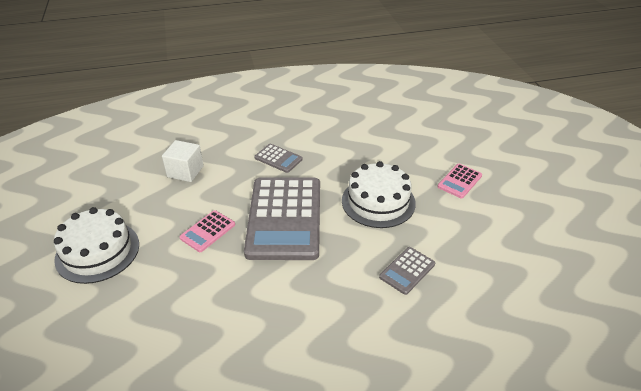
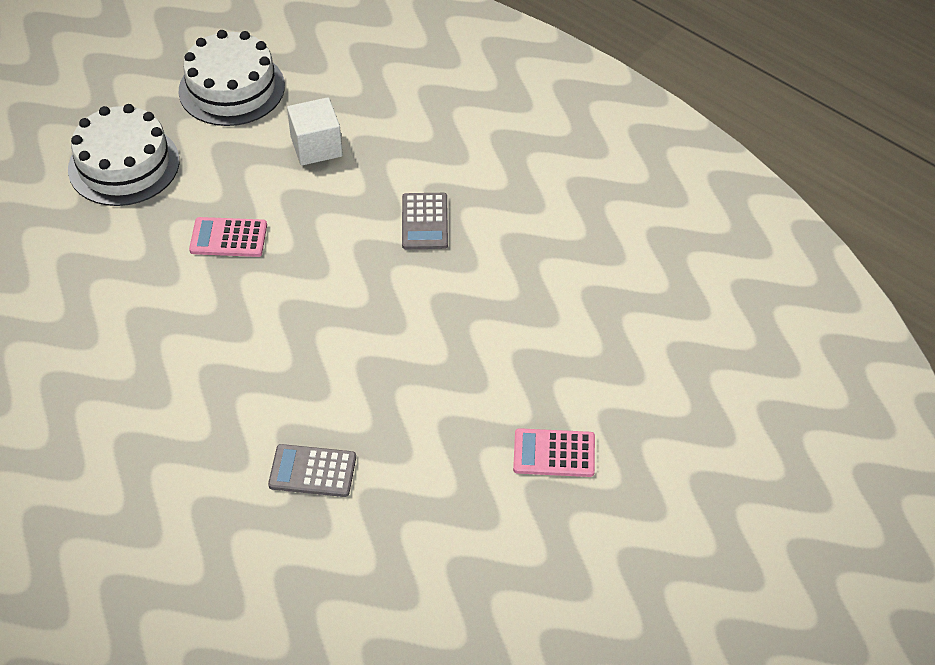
camera: 55 degrees right, 10 degrees up
grey calculator [244,177,320,260] -> none
white cake [342,161,416,228] -> white cake moved to [179,30,285,126]

